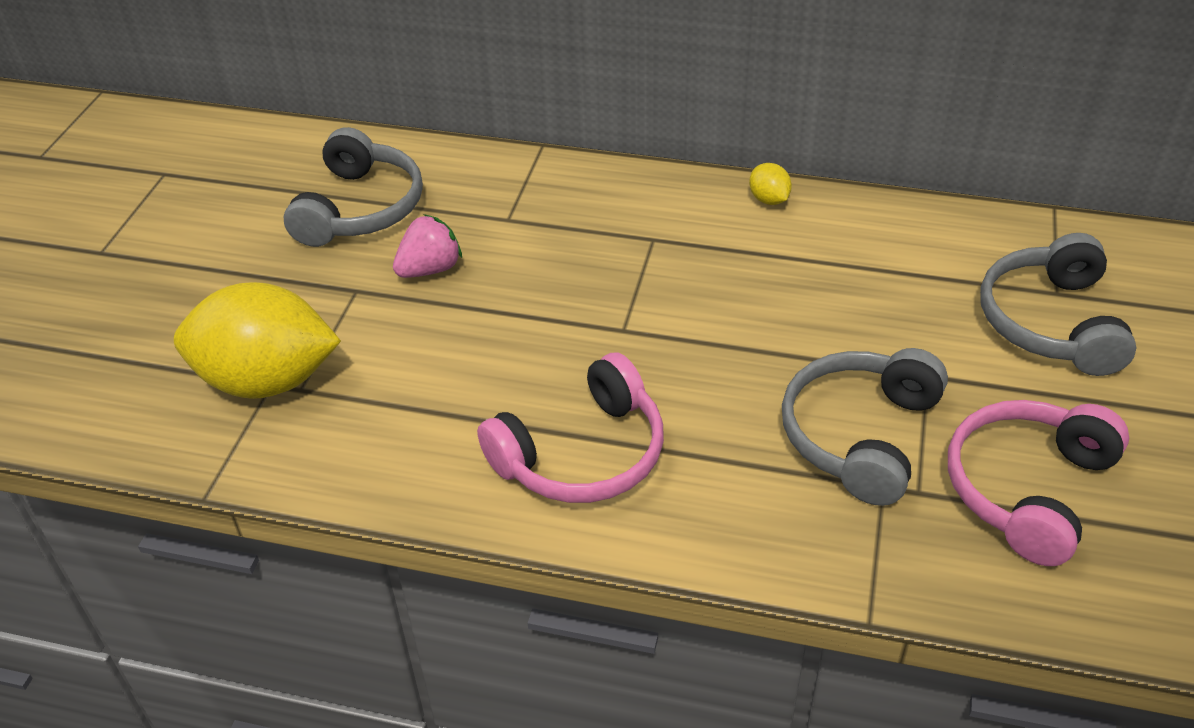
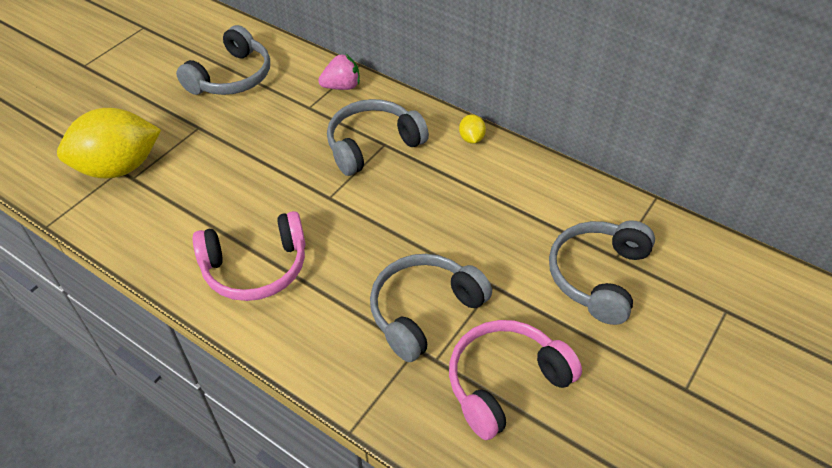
camera: 20 degrees right, 5 degrees up
yellow lemon [174,282,341,399] -> yellow lemon turned 45 degrees counterclockwise [57,108,161,178]
pink strawberry [393,214,462,278] -> pink strawberry moved to [318,54,360,90]
none -> grey headphones [327,99,429,176]

